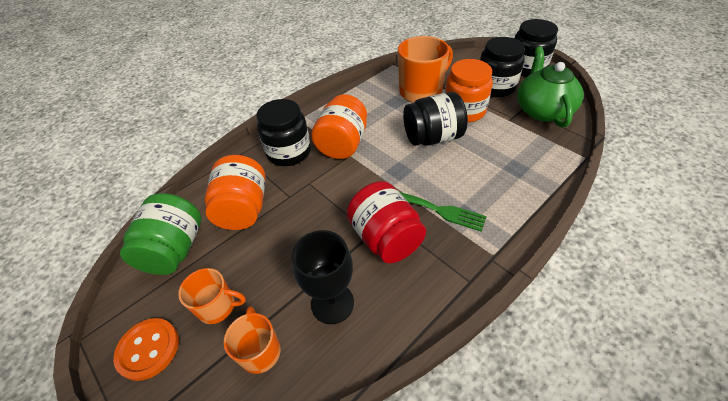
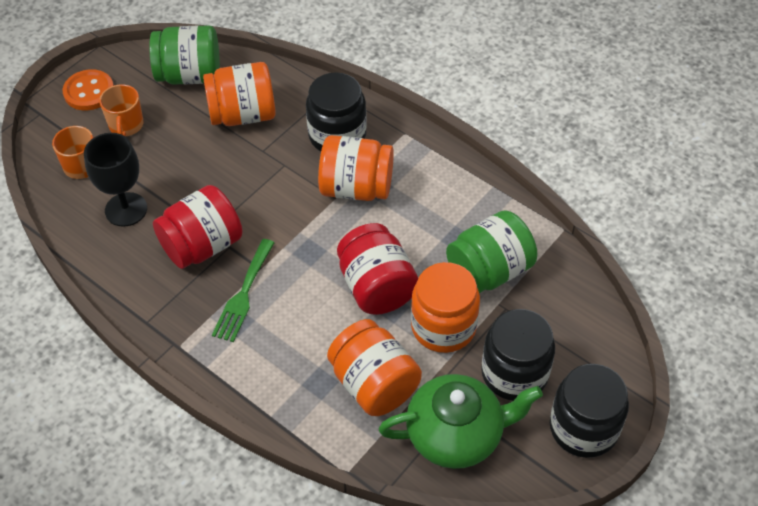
camera: 80 degrees right, 5 degrees up
orange mug [398,36,453,103] -> green jar [446,210,537,293]
black jar [403,92,468,146] -> red jar [337,223,418,315]
none -> orange jar [327,319,422,416]

